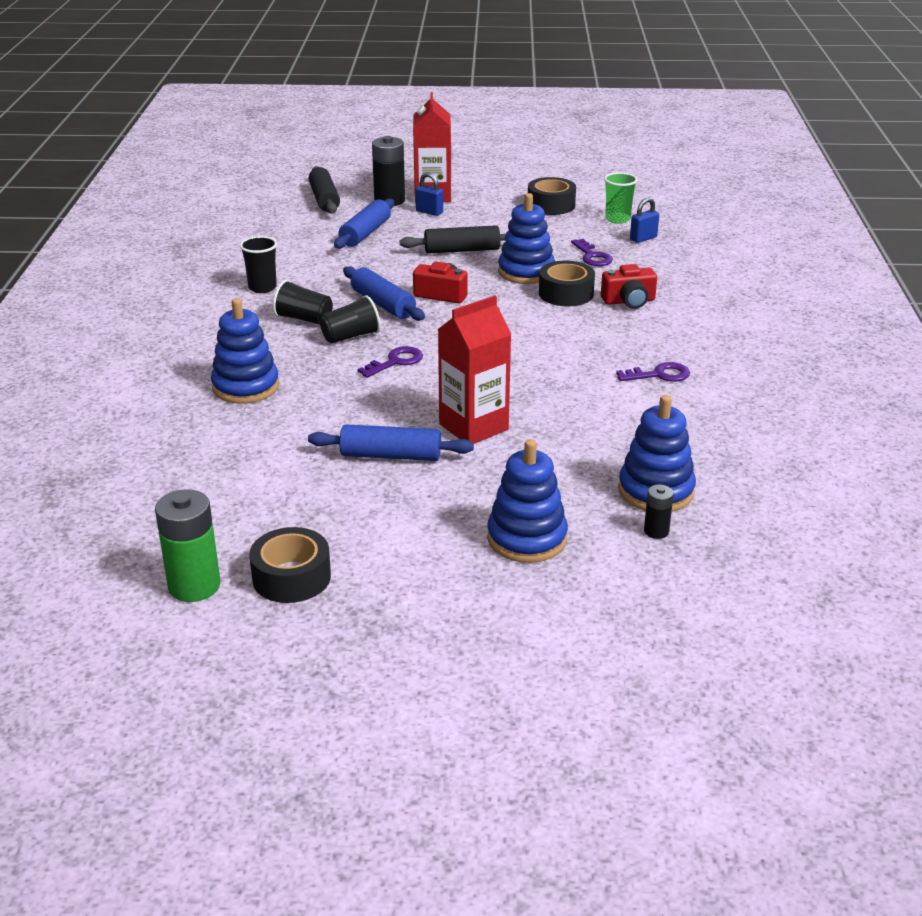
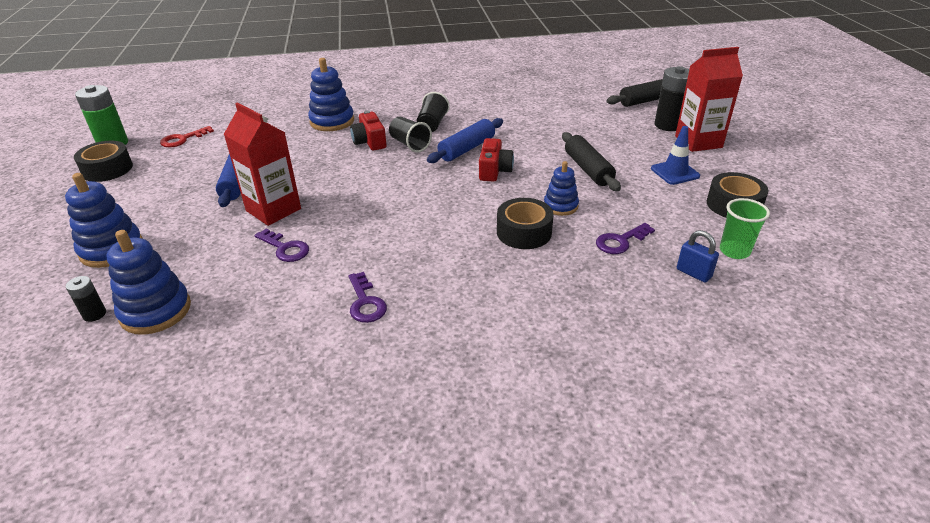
camera: 80 degrees right, 5 degrees up
black cup [240,236,277,293] -> none
blue rolling pin [334,198,394,249] -> none
purple key [358,346,423,378] -> purple key moved to [255,229,309,262]
blue padlock [415,173,443,216] -> none
blue stacking toy [498,193,555,284] -> blue stacking toy [544,161,579,216], size x0.62
red camera [601,264,657,309] -> red camera moved to [350,110,387,150]
none -> red key [160,126,214,147]
none -> blue traffic cone [651,126,700,185]

